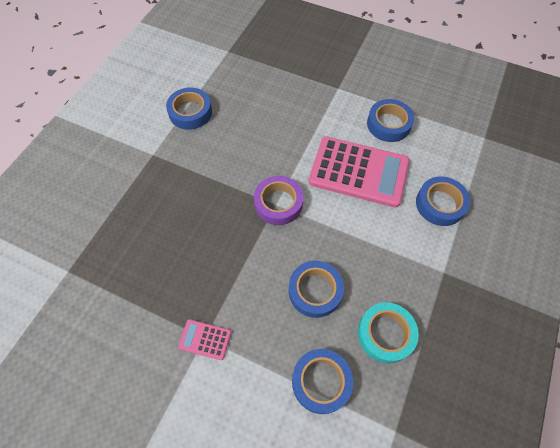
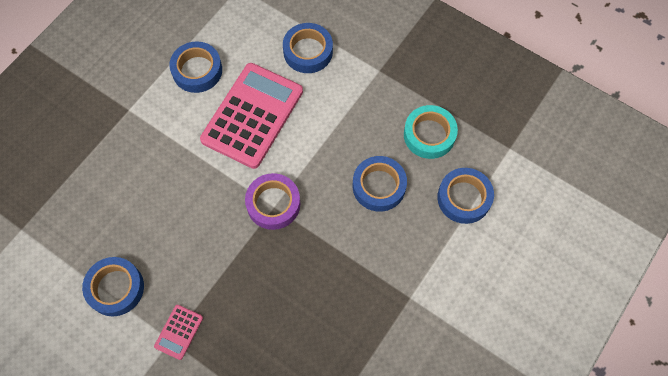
camera: 80 degrees left, 5 degrees up
pink calculator [178,319,231,360] -> pink calculator moved to [154,305,203,360]

